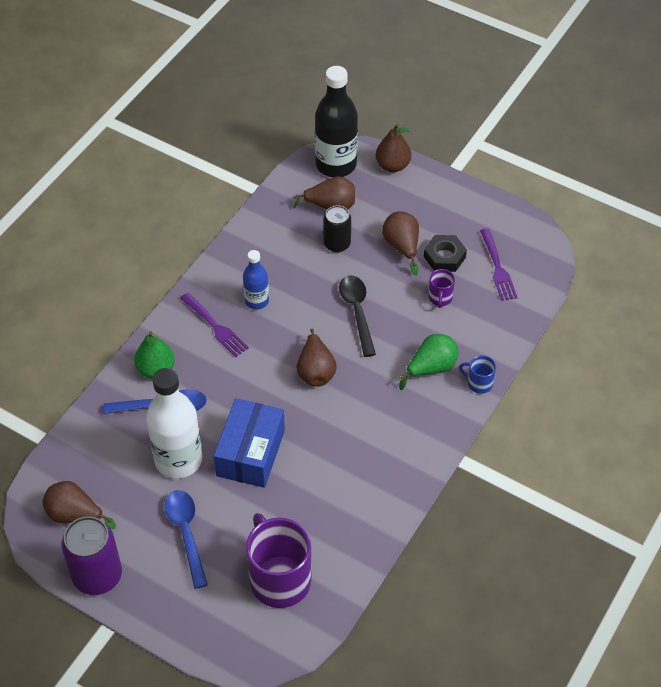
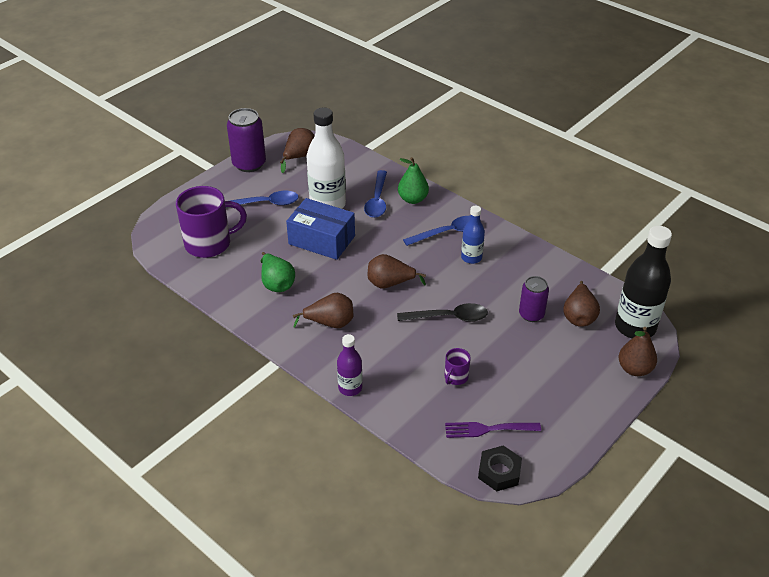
camera: 100 degrees right, 10 degrees down
purple fork [181,293,249,357] -> blue spoon [403,216,481,246]
black can [323,205,351,252] -> purple can [519,276,549,322]
brown pear [382,211,419,275] -> brown pear moved to [293,293,354,328]
green pear [399,334,458,390] -> green pear moved to [261,252,295,292]
black nut [424,235,467,272] -> black nut moved to [478,445,522,491]
purple mug [428,269,455,308] -> purple mug turned 75 degrees counterclockwise [445,348,471,385]
blue mug [459,355,496,394] -> purple bottle [337,334,362,396]

